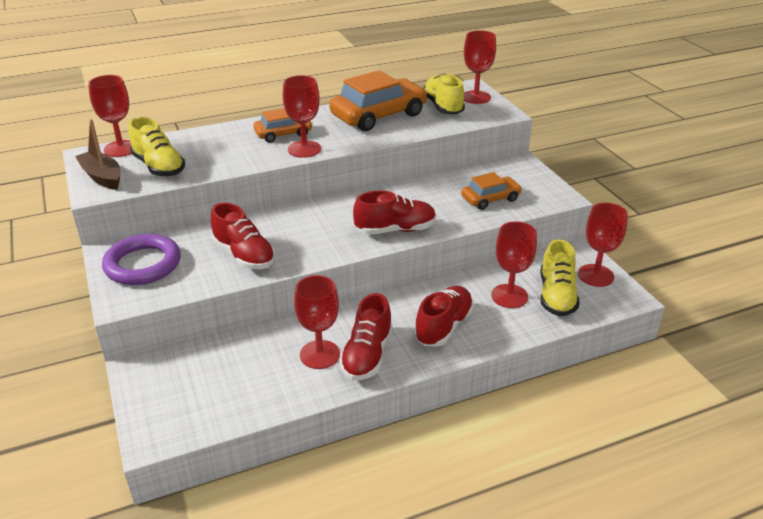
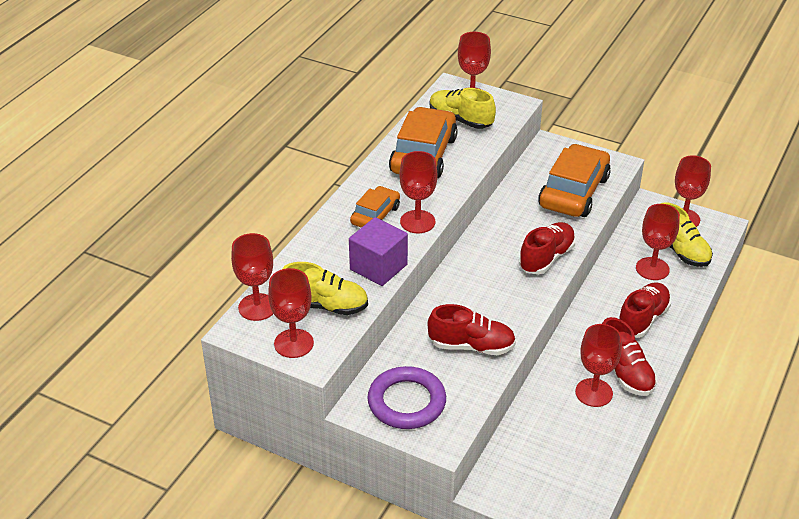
camera: 40 degrees left, 5 degrees up
brown boat [75,119,121,190] -> red goblet [268,268,314,358]
red shoe [414,286,474,347] -> red shoe turned 45 degrees clockwise [619,282,671,338]
orange car [461,172,522,210] -> orange car [538,144,611,217], size x1.78
none -> purple cube [349,217,408,286]

